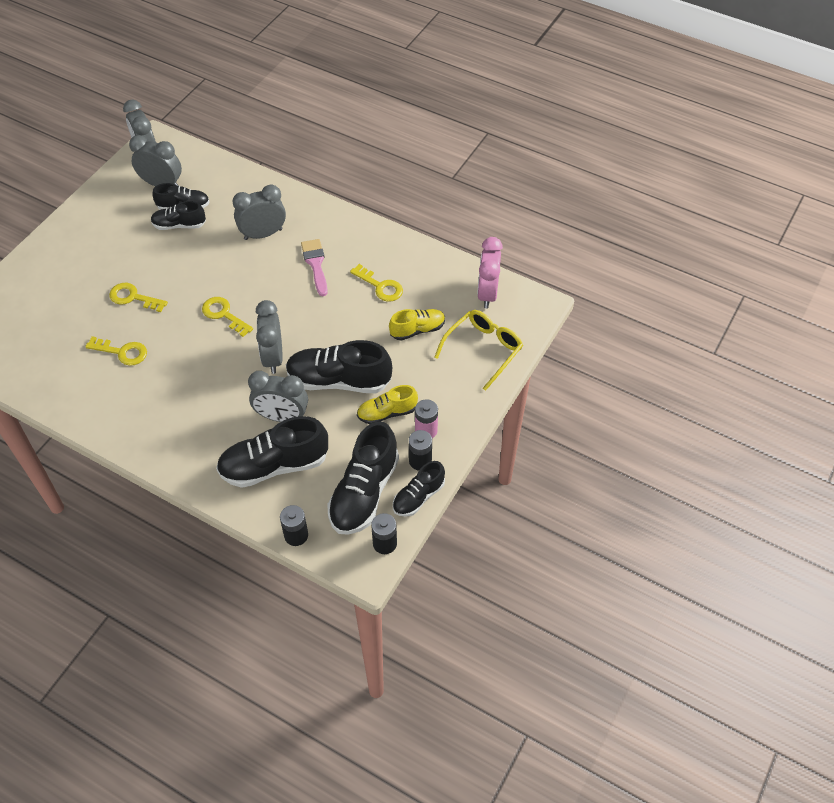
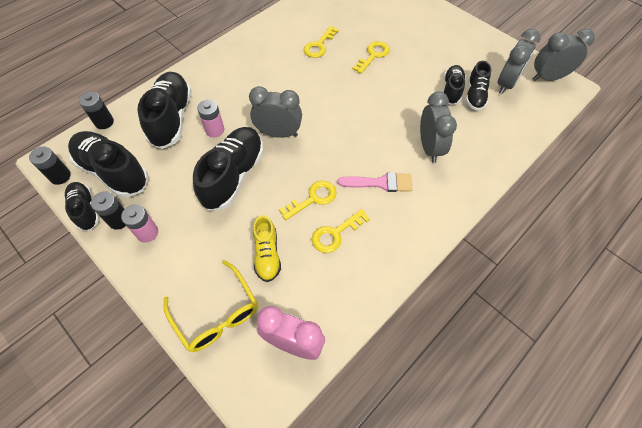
camera: 105 degrees right, 5 degrees up
yellow key [202,297,253,337] -> yellow key moved to [279,181,337,220]
grey clock [248,371,308,422] -> pink battery [197,99,224,137]
yellow shoe [357,385,418,424] -> none

